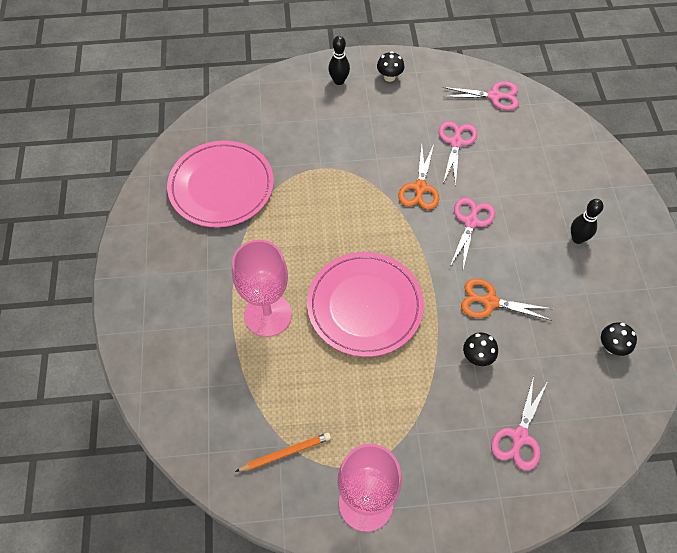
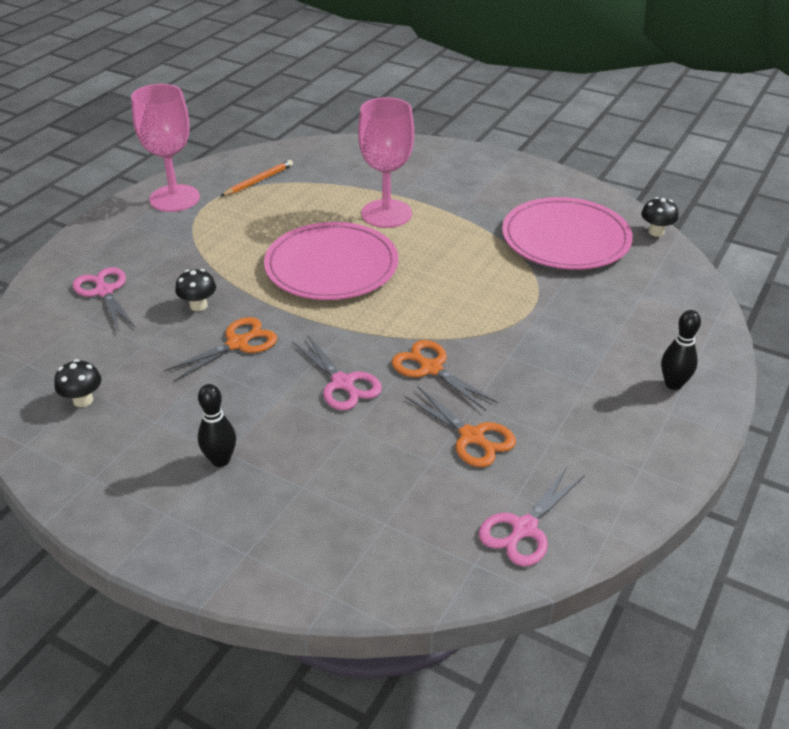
camera: 125 degrees right, 20 degrees down
orange pencil [235,433,331,472] -> orange pencil turned 150 degrees counterclockwise [221,160,293,196]
black mushroom [377,52,405,82] -> black mushroom moved to [641,197,679,237]
pink scissors [439,121,477,186] -> orange scissors [404,387,516,467]

